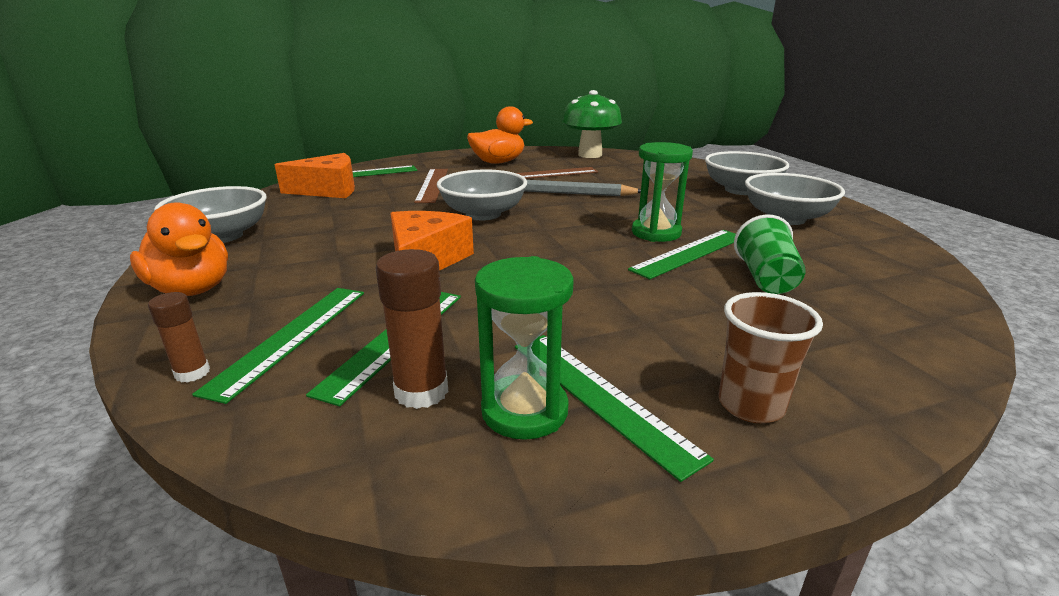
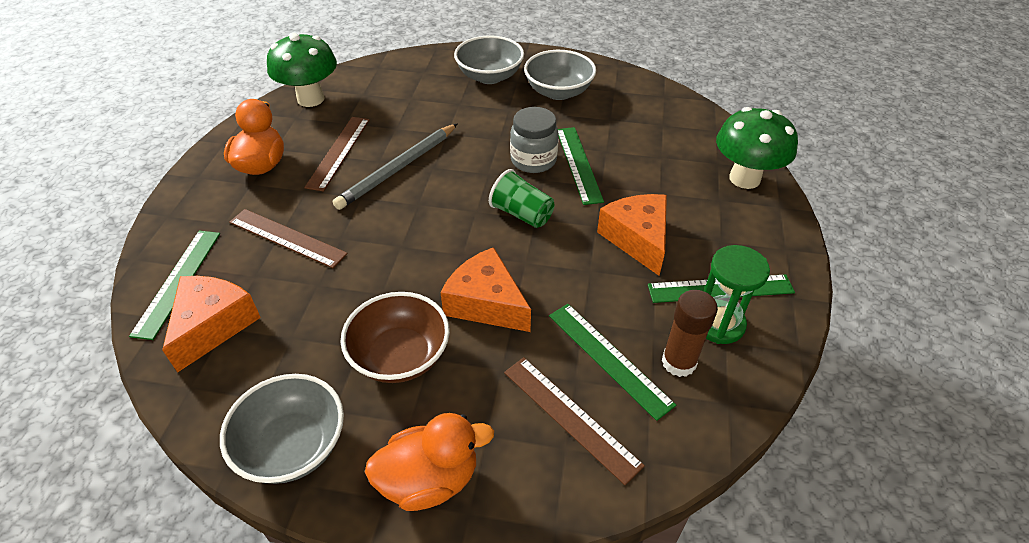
camera: 60 degrees left, 20 degrees up
brown glue stick [148,292,210,383] -> none
green ruler [192,288,364,404] -> brown ruler [504,357,645,485]
grey bowl [437,169,527,220] -> none
green hourglass [632,142,693,242] -> grey jar [510,107,559,173]
brown cup [718,292,823,423] -> none
green cup [734,214,805,294] -> green cup moved to [489,169,555,228]
none -> brown bowl [340,292,450,383]
none -> orange cheese [597,194,667,276]
none -> green mushroom [716,107,798,189]

